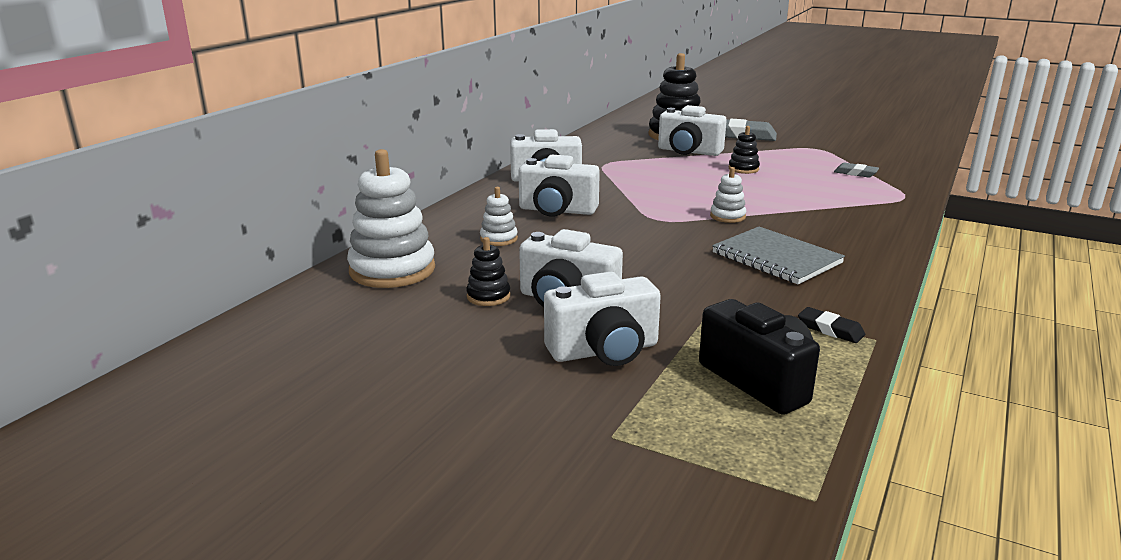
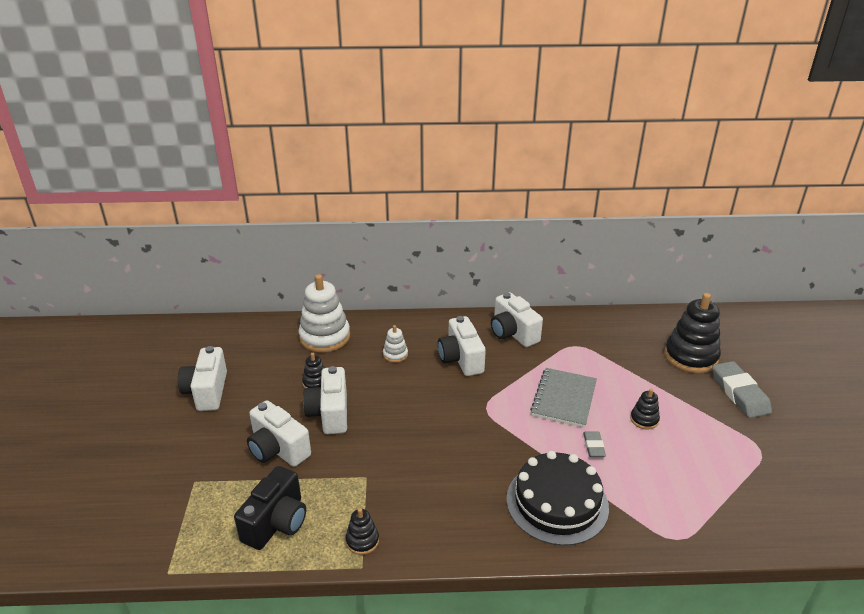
camera: 60 degrees right, 10 degrees up
white camera [658,105,727,156] -> white camera moved to [178,346,227,411]
white stacking toy [710,167,746,223] -> none
grey notebook [712,227,845,284] -> grey notebook moved to [530,368,597,428]
black eraser [798,307,865,343] -> black stacking toy [346,508,379,555]
grey eraser [834,163,879,178] -> grey eraser moved to [583,431,606,457]
none -> black cake [506,451,609,546]

